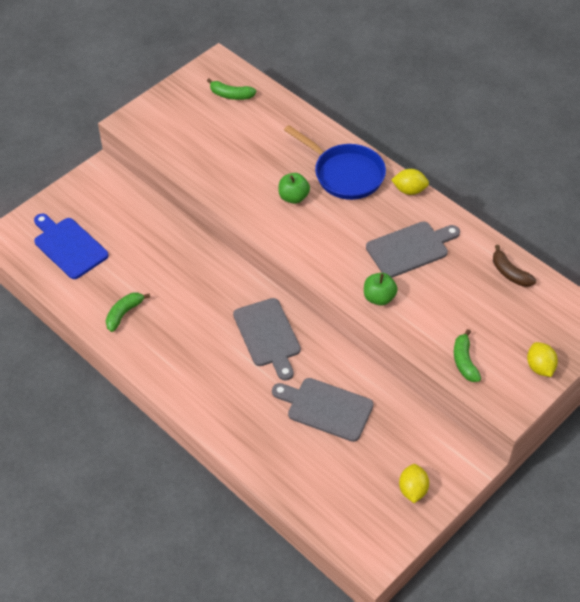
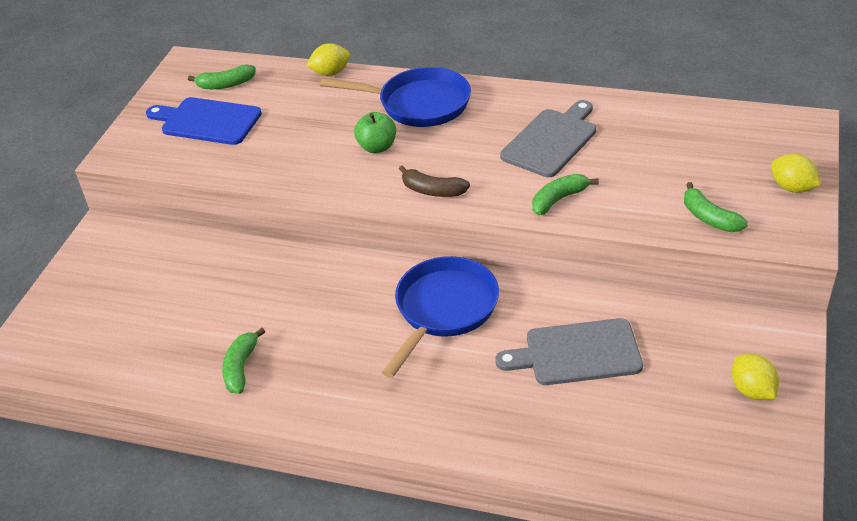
camera: 25 degrees left, 10 degrees down
blue cutting board [34,214,109,279] -> blue cutting board moved to [146,97,262,145]
grey cutting board [233,298,301,381] -> blue pan [382,256,499,378]
green apple [364,273,398,306] -> green banana [532,174,599,215]
yellow lemon [391,169,429,195] -> yellow lemon moved to [306,43,350,76]
brown banana [493,245,536,287] -> brown banana moved to [399,165,470,197]

